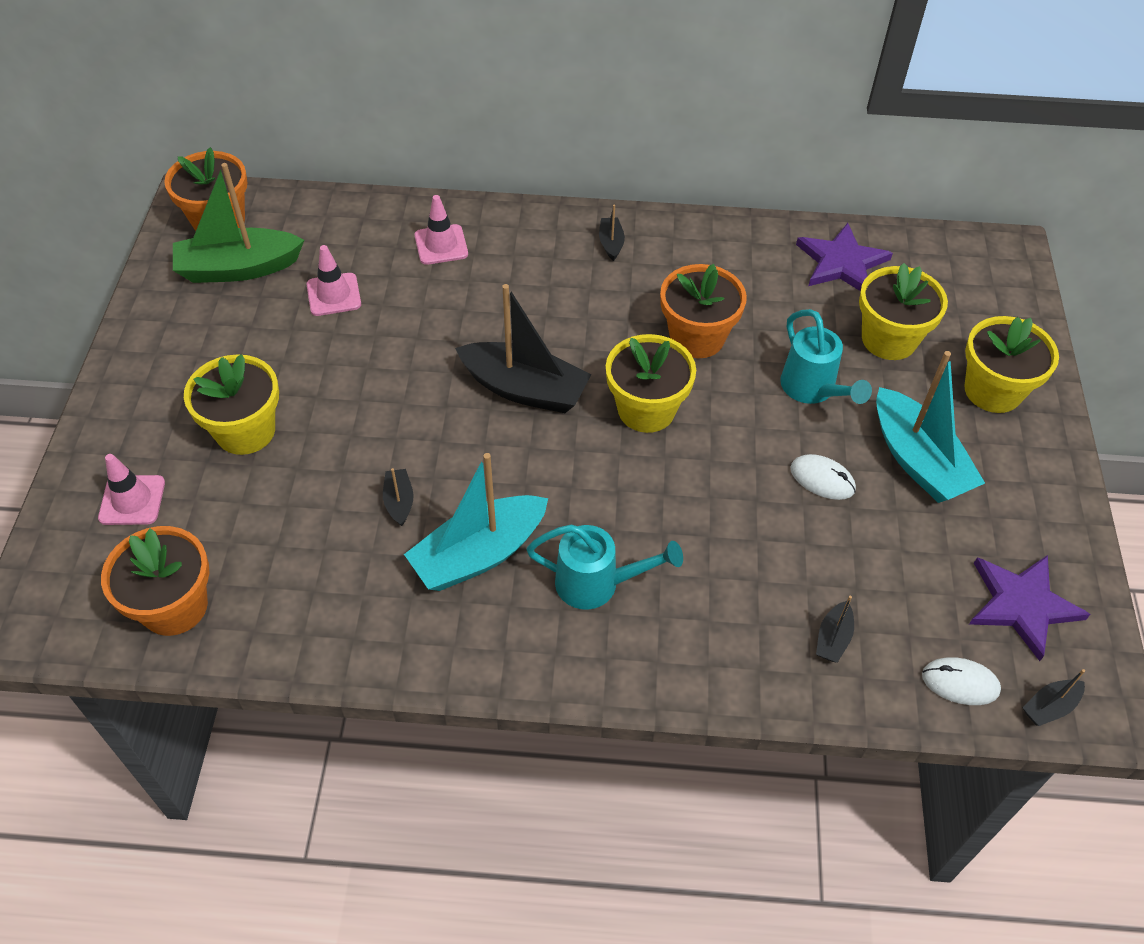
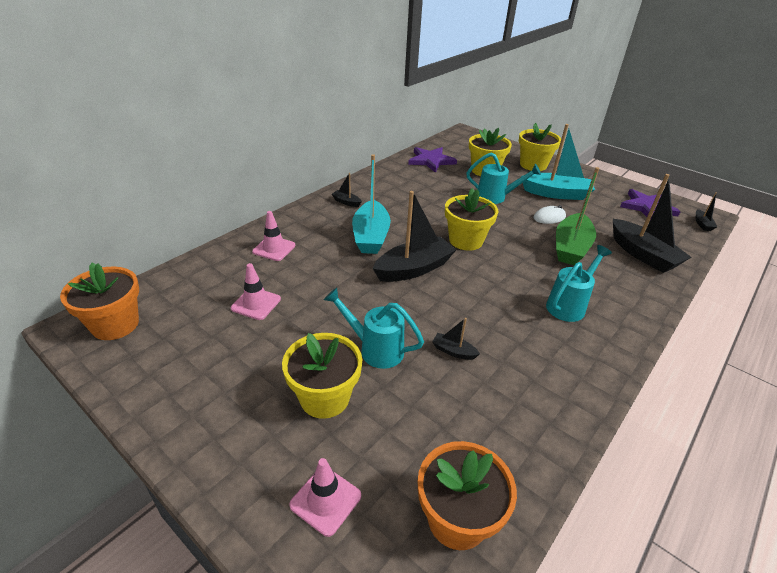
camera: 55 degrees left, 15 degrees down
green boat [173,163,304,283] -> green boat moved to [556,167,599,265]
turquoise boat [404,453,548,591] -> turquoise boat moved to [352,154,391,254]
orange flower pot [660,264,747,358] -> none
black boat [816,596,854,663] -> black boat [613,174,692,273], size x2.25
white mouse [922,657,1001,705] -> none
none -> turquoise watering can [324,287,424,369]

